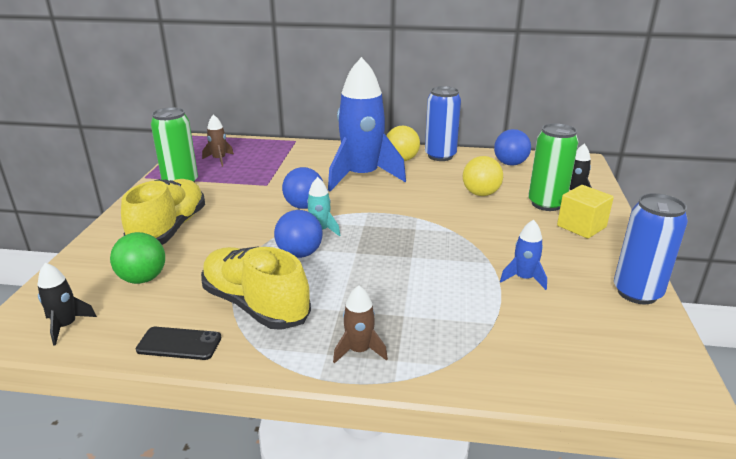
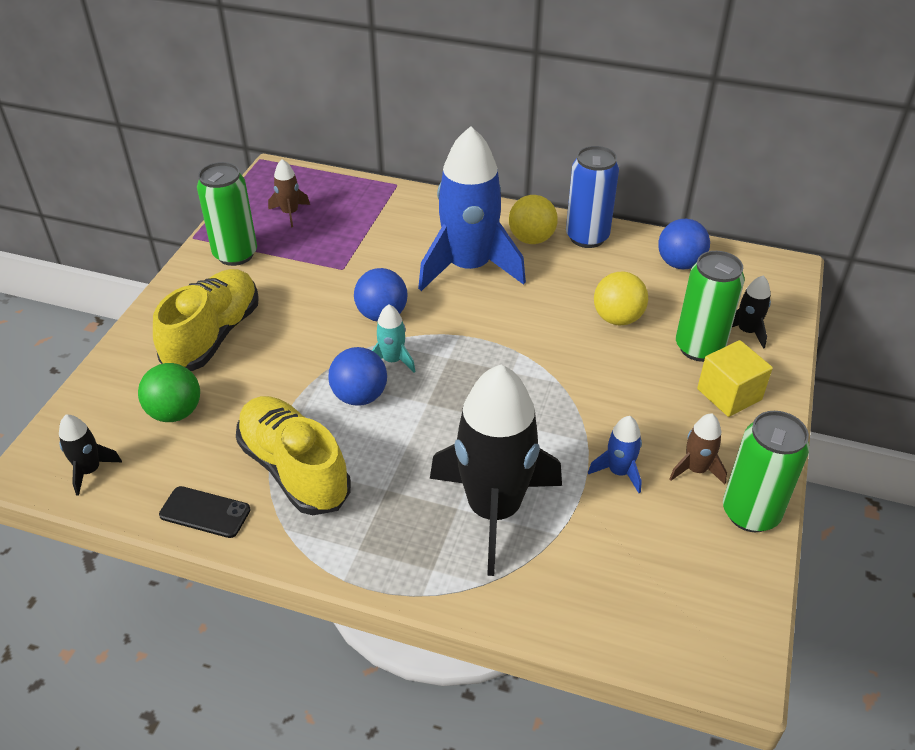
camera: 10 degrees right, 15 degrees up
brown rocket [333,285,388,364] -> brown rocket moved to [669,413,727,485]
blue can [614,193,688,304] -> green can [723,411,810,532]
none -> black rocket [430,365,562,576]

